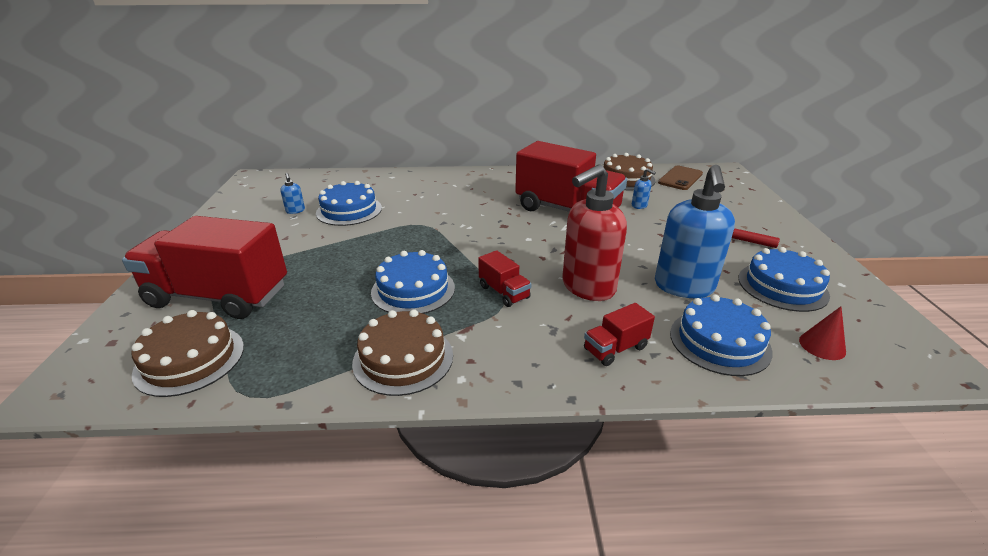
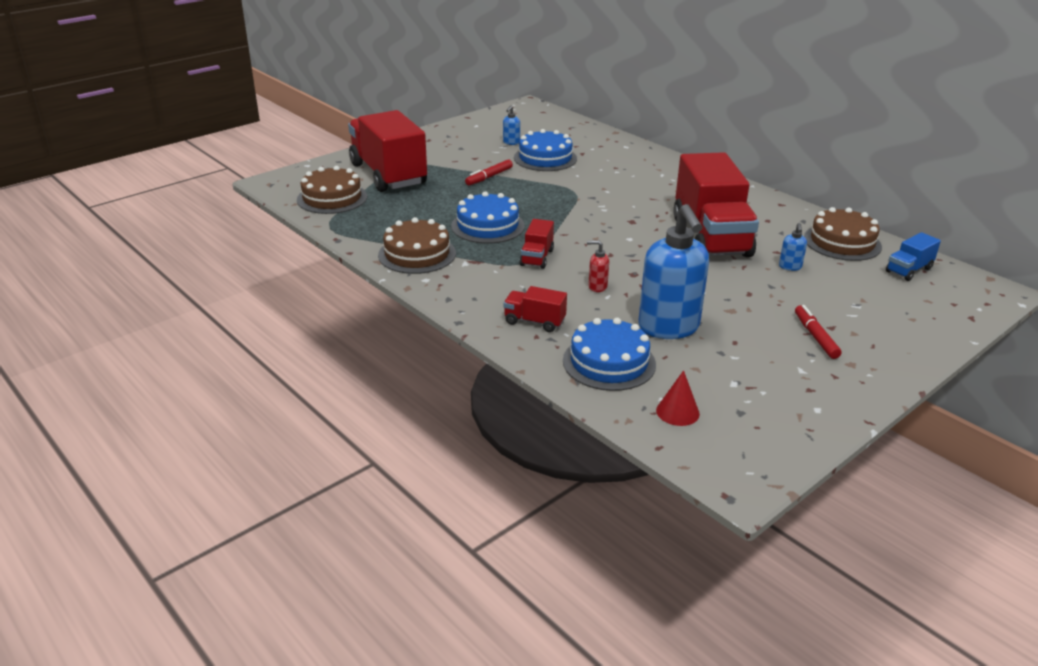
camera: 50 degrees right, 0 degrees up
red soap dispenser [562,164,627,301] -> red soap dispenser [587,240,609,292], size x0.41
blue soap dispenser [655,165,735,298] -> blue soap dispenser turned 75 degrees counterclockwise [638,204,709,339]
brown phone [658,166,703,190] -> blue truck [886,232,941,281]
blue cake [738,247,830,312] -> none
none -> red marker [465,160,513,185]

